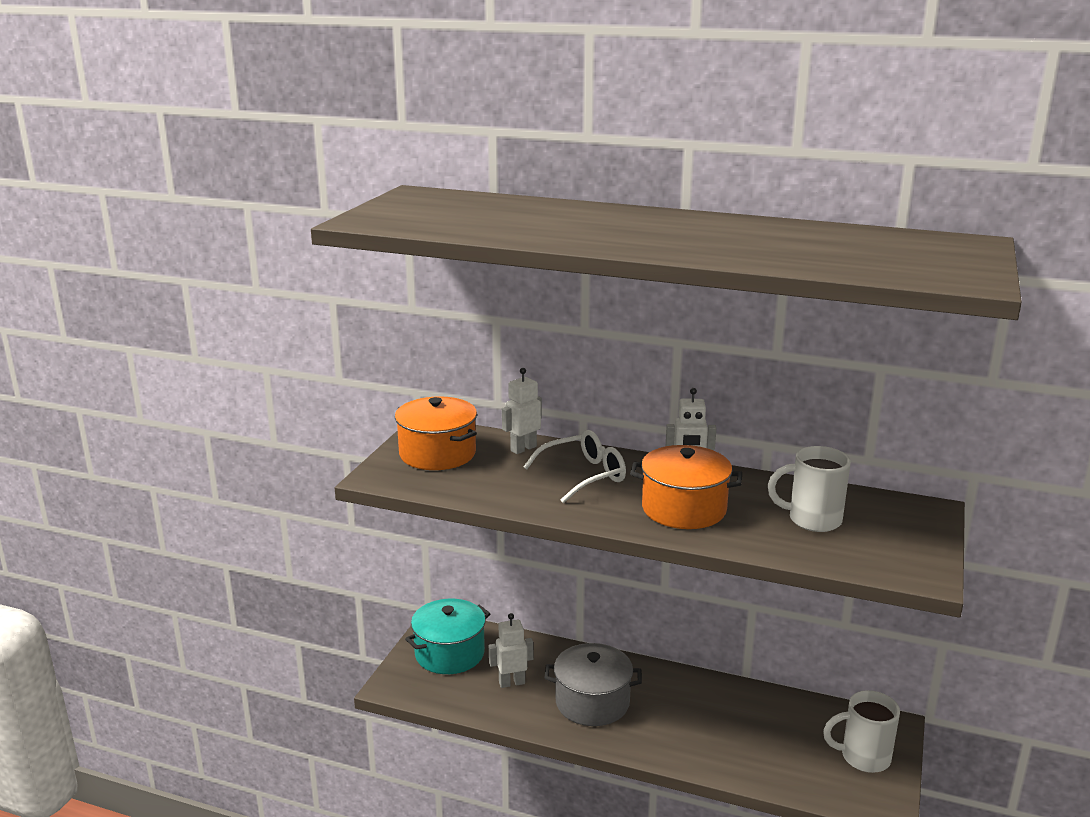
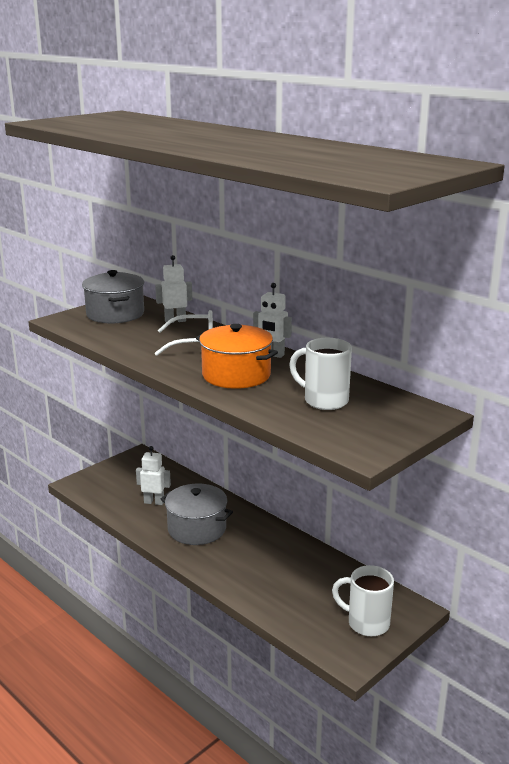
camera: 25 degrees right, 0 degrees up
orange pot [395,396,477,470] -> grey pot [82,270,144,323]
turquoise pot [405,599,491,674] -> none

